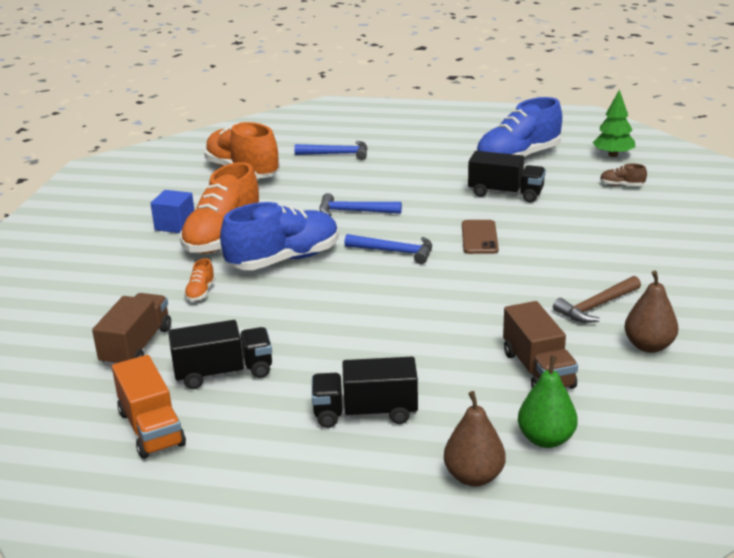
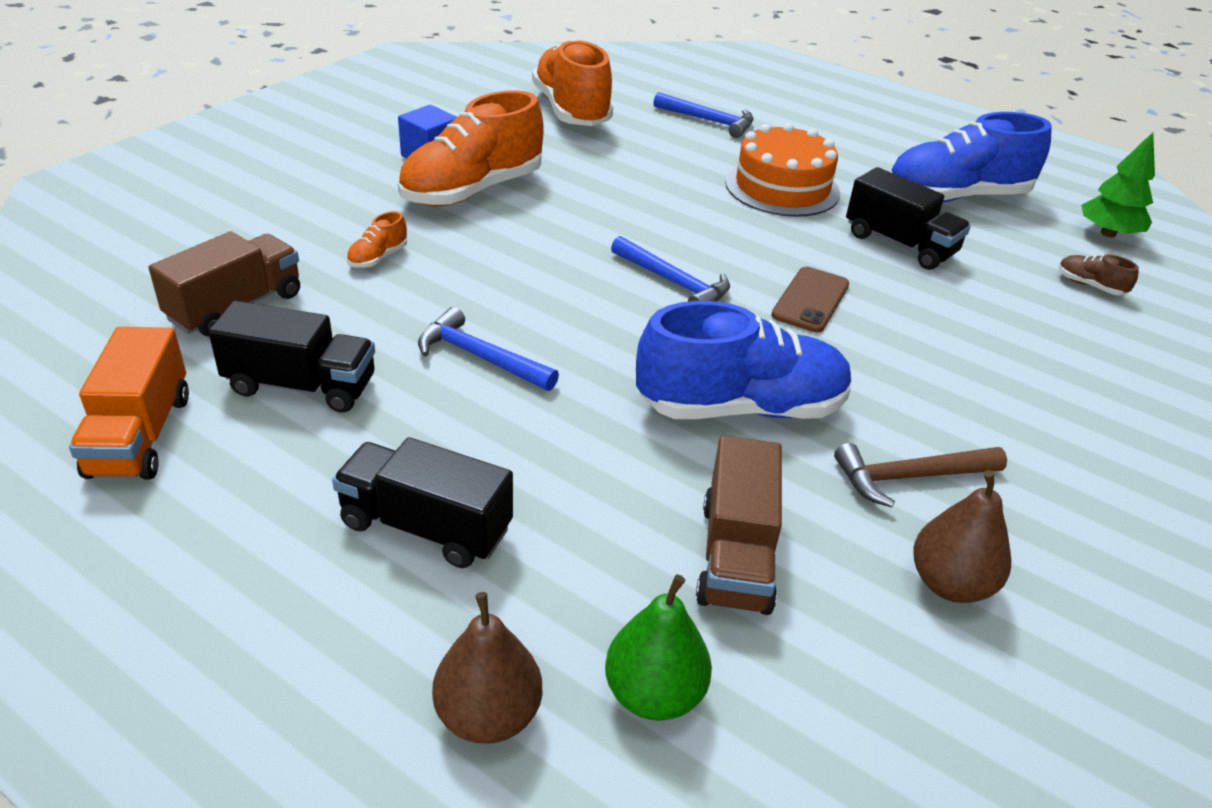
camera: 20 degrees right, 10 degrees up
blue shoe [220,202,339,270] -> blue shoe moved to [636,301,852,419]
blue hammer [320,193,402,216] -> blue hammer moved to [418,307,559,391]
none -> orange cake [725,123,840,217]

